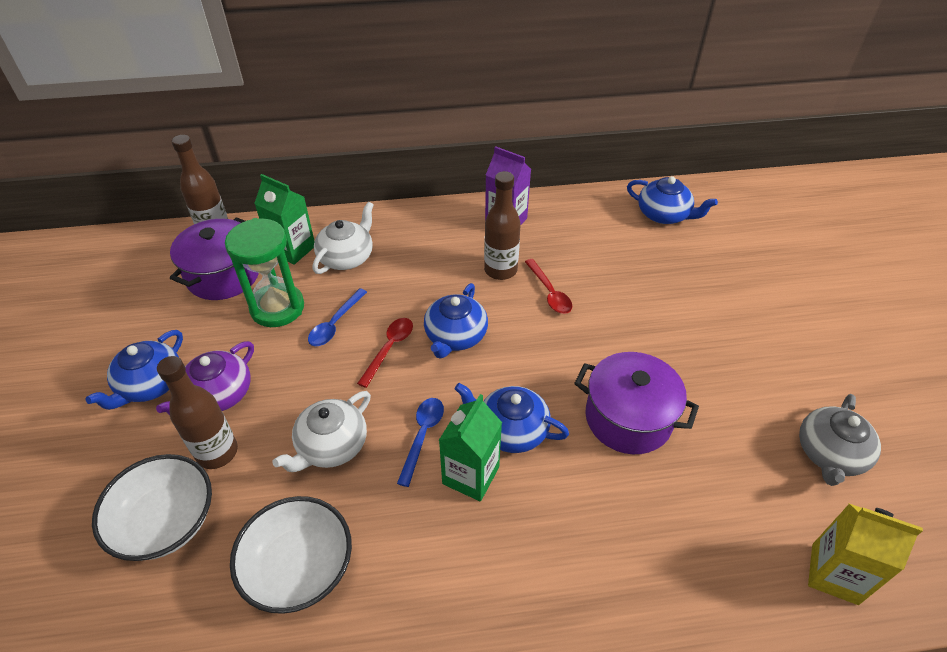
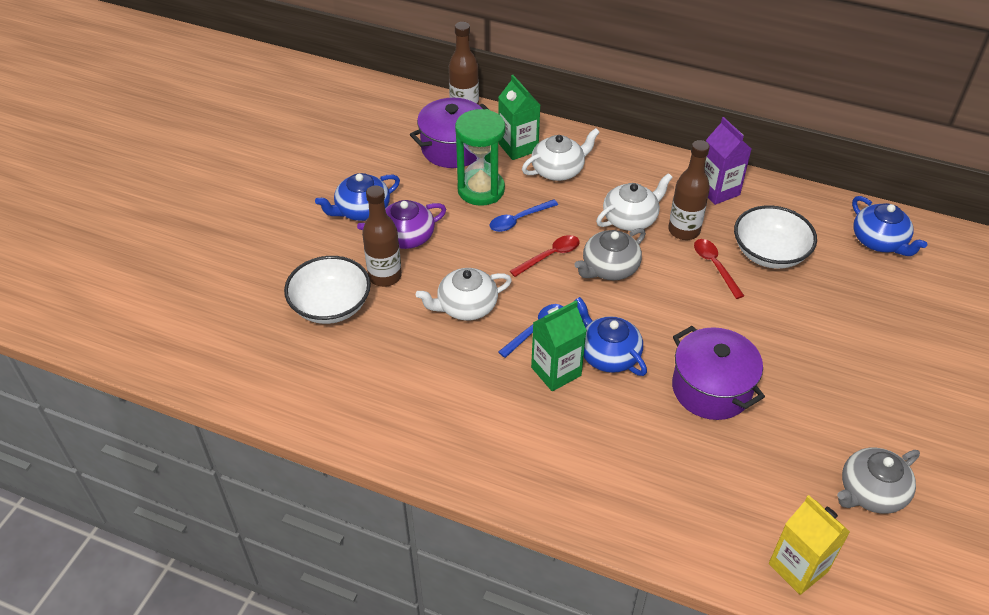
camera: 30 degrees right, 0 degrees up
white bowl [230,496,352,614] -> white bowl moved to [734,205,817,269]
blue teapot [424,283,488,359] -> grey teapot [574,228,646,280]
red spoon [525,259,572,314] -> red spoon turned 150 degrees clockwise [694,239,744,299]
none -> white teapot [596,173,673,231]

